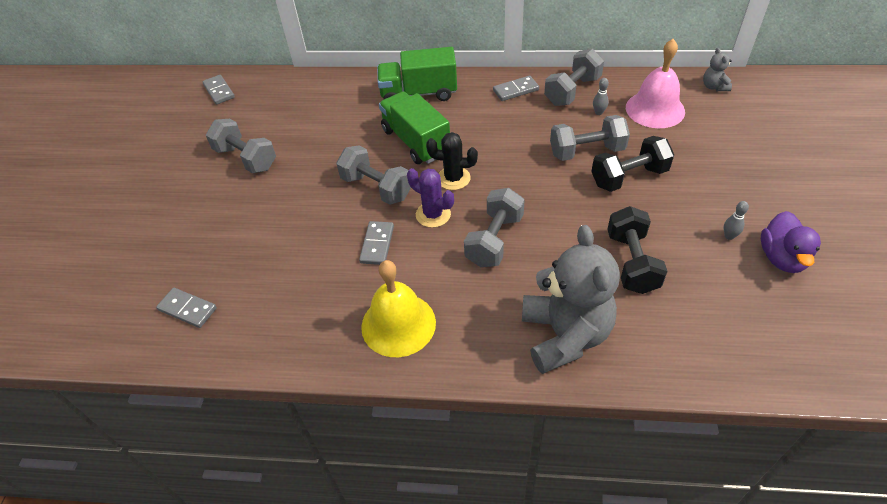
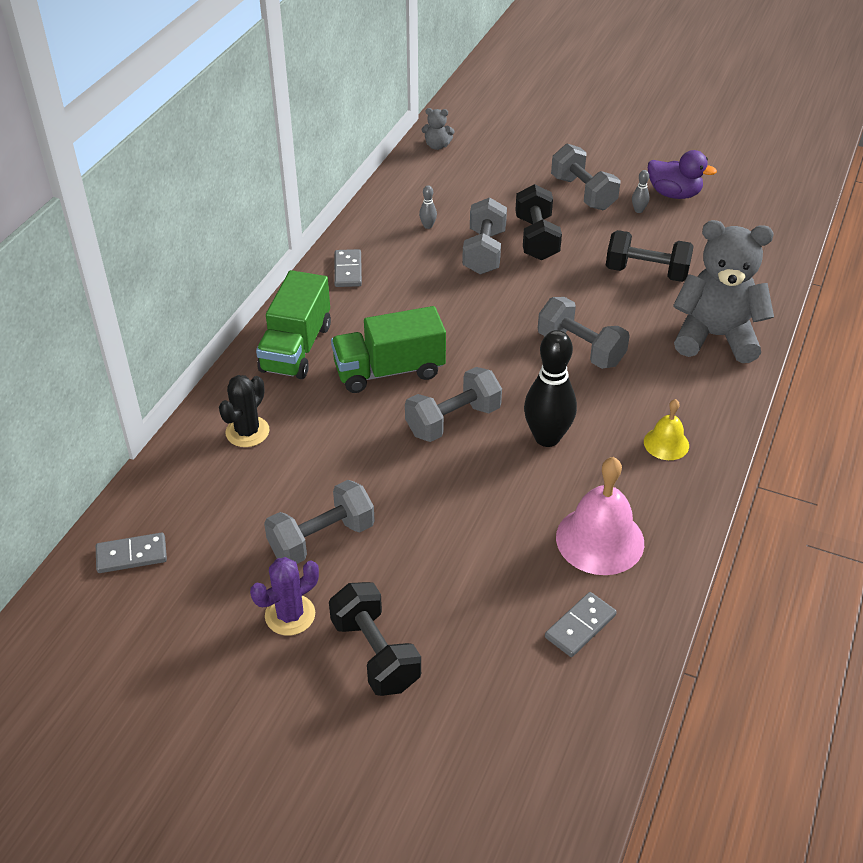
camera: 75 degrees left, 5 degrees down
grey domino [359,221,394,265] -> black bowling pin [524,330,577,447]
yellow bell [361,260,436,357] -> yellow bell [644,399,689,460], size x0.55
purple cactus [407,168,454,228] -> purple cactus moved to [250,557,319,635]
black cactus [426,132,478,190] -> black cactus moved to [219,375,269,447]
grey dumbbell [544,49,604,106] -> grey dumbbell moved to [551,144,621,210]
pink bell [626,39,685,128] -> pink bell moved to [556,457,644,575]
none -> black dumbbell [329,582,421,696]

